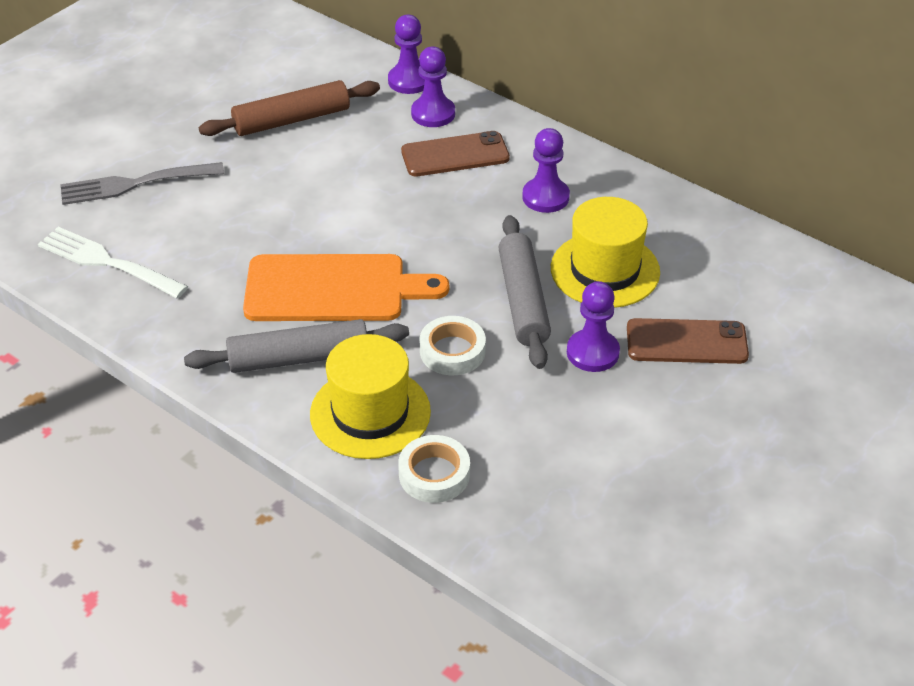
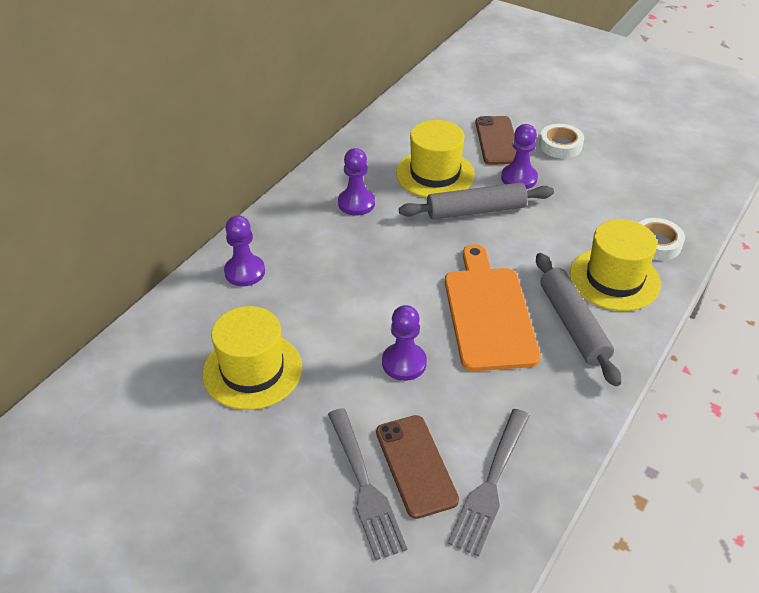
camera: 95 degrees left, 0 degrees up
white fork [38,227,188,299] -> grey fork [447,409,530,557]
brown rolling pin [199,80,380,136] -> yellow hat [202,306,302,410]
purple pawn [388,15,425,94] -> purple pawn moved to [382,305,427,381]
brown phone [401,131,510,176] -> brown phone moved to [376,415,459,519]
white tape [420,316,486,375] -> white tape moved to [539,124,584,159]

